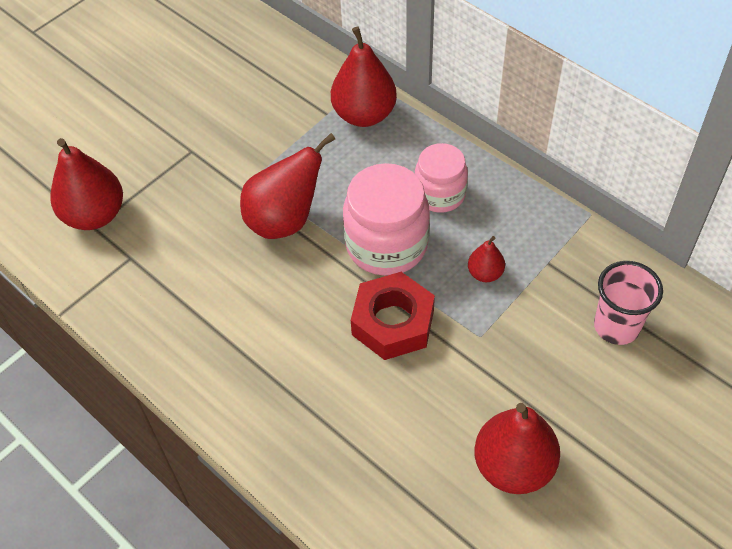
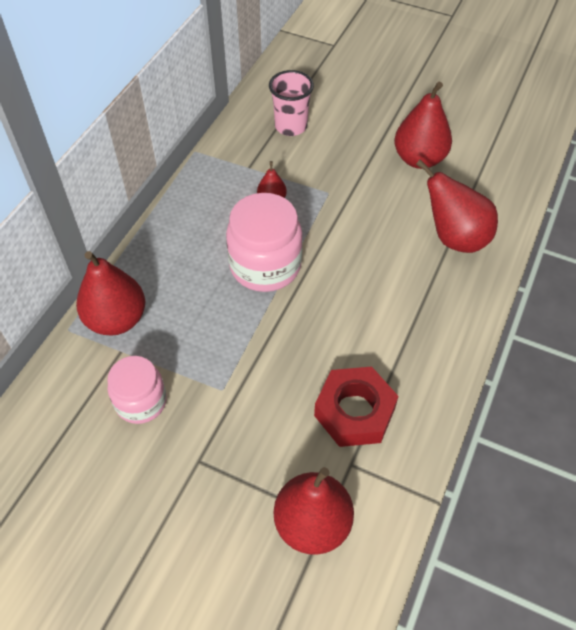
camera: 110 degrees left, 0 degrees up
red pear [240,133,335,239] -> red pear moved to [416,160,498,253]
red nut [351,272,435,360] -> red nut moved to [314,367,398,447]
pink jar [415,143,468,213] -> pink jar moved to [107,356,167,424]

